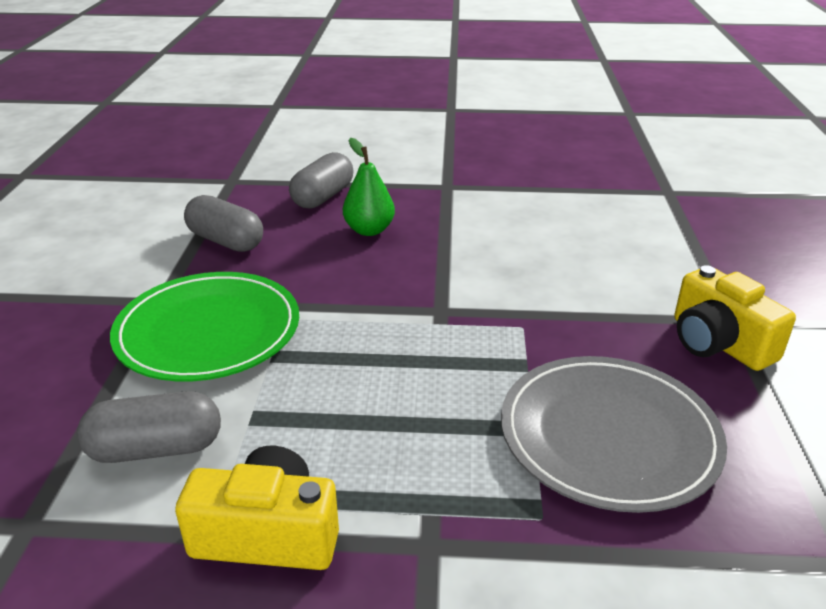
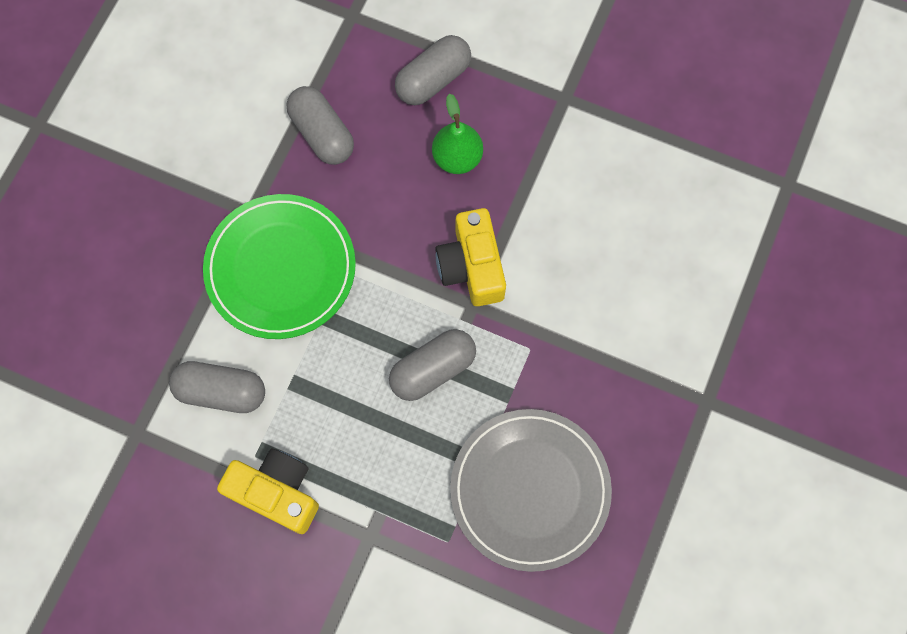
camera: 20 degrees right, 40 degrees up
yellow camera [674,265,796,371] -> yellow camera moved to [435,208,506,306]
none -> grey capsule [389,329,476,401]

